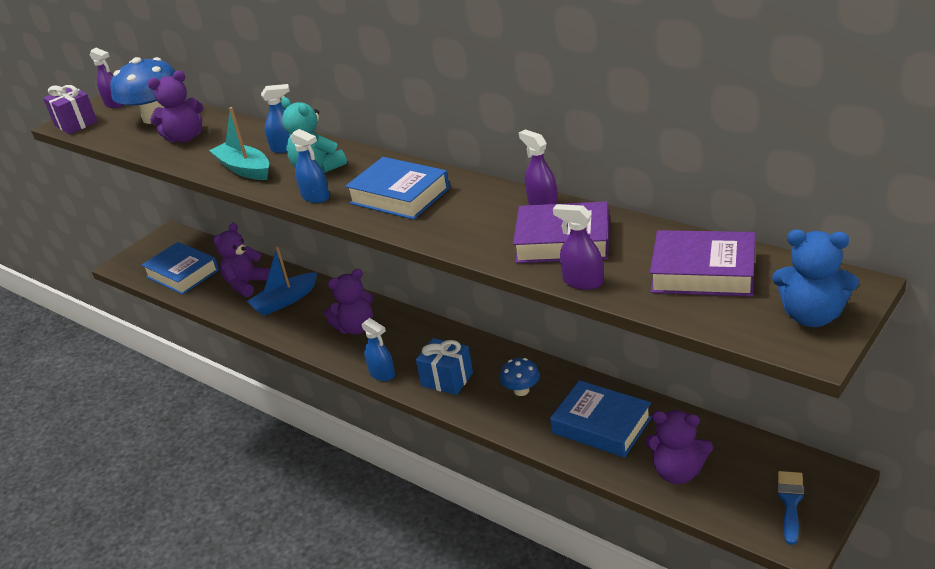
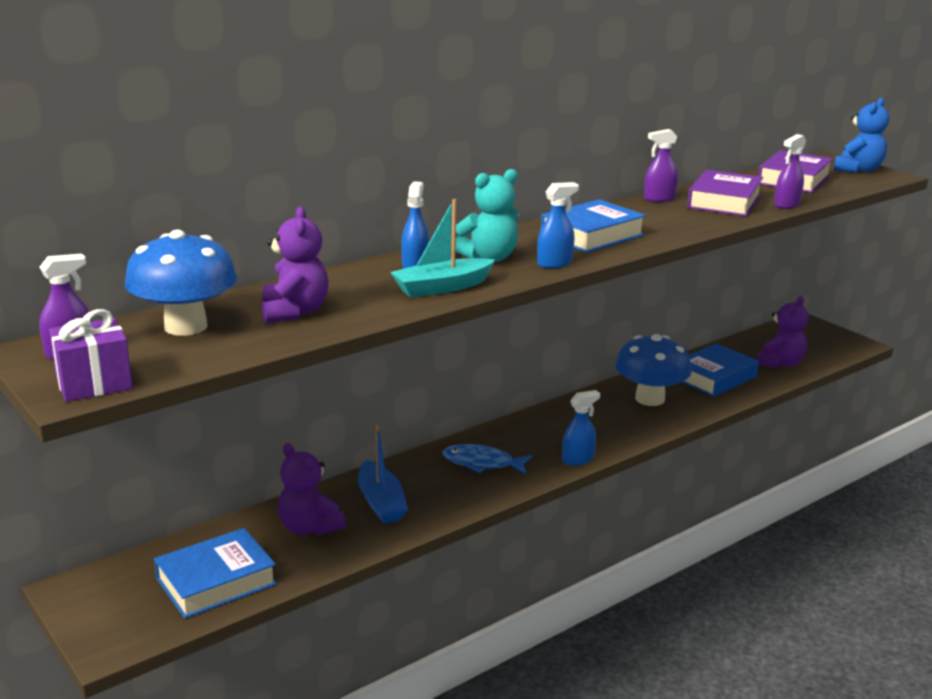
camera: 80 degrees left, 10 degrees down
purple teddy bear [324,269,374,335] -> blue fish [442,444,532,474]
blue gift [416,338,473,395] -> none
blue mushroom [500,358,540,396] -> blue mushroom [615,334,692,406], size x1.96
blue brush [777,471,804,545] -> none

